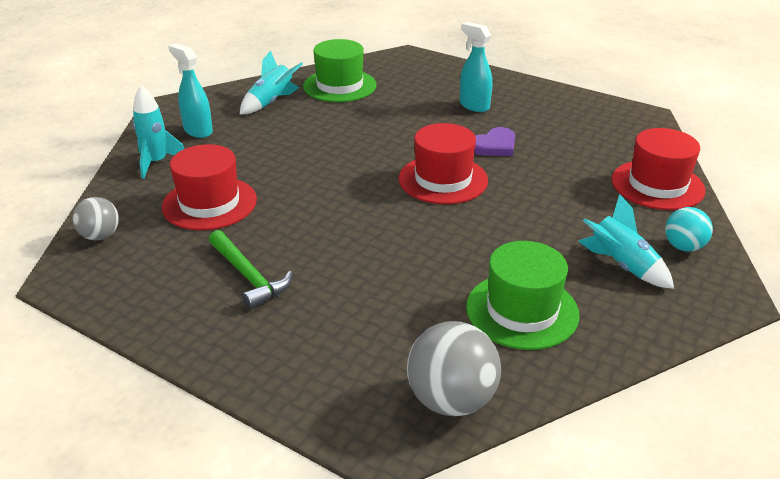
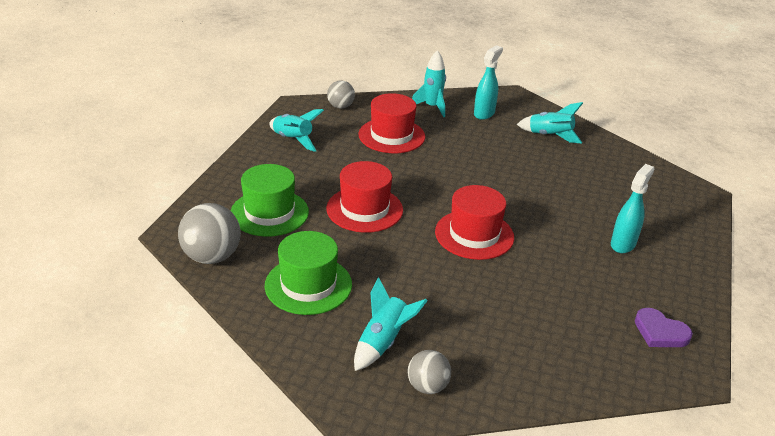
camera: 75 degrees right, 0 degrees up
green hammer [209,230,292,309] -> none
green hat [303,39,377,102] -> green hat moved to [230,164,309,237]
purple heart [474,127,515,156] -> purple heart moved to [635,308,693,347]
red hat [612,128,705,210] -> red hat moved to [326,161,403,233]
turquoise ball [665,207,713,251] -> grey ball [408,350,451,394]
none -> turquoise rocket [269,109,324,152]

